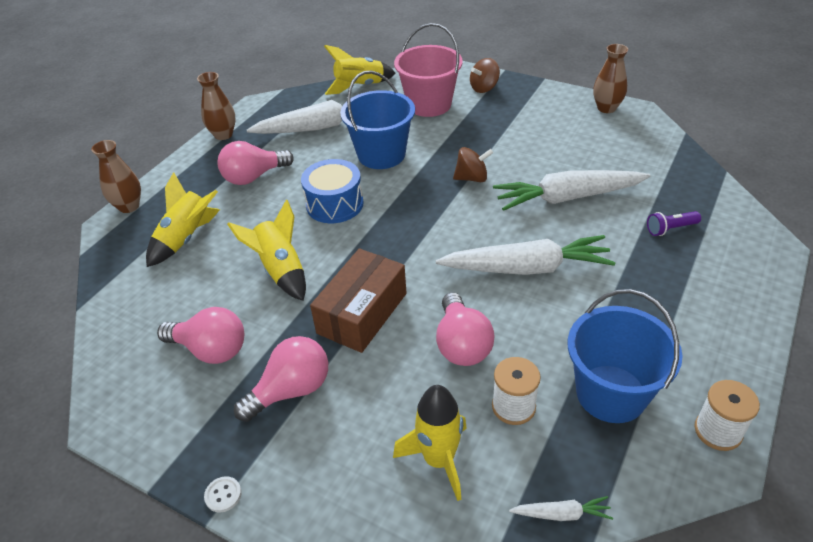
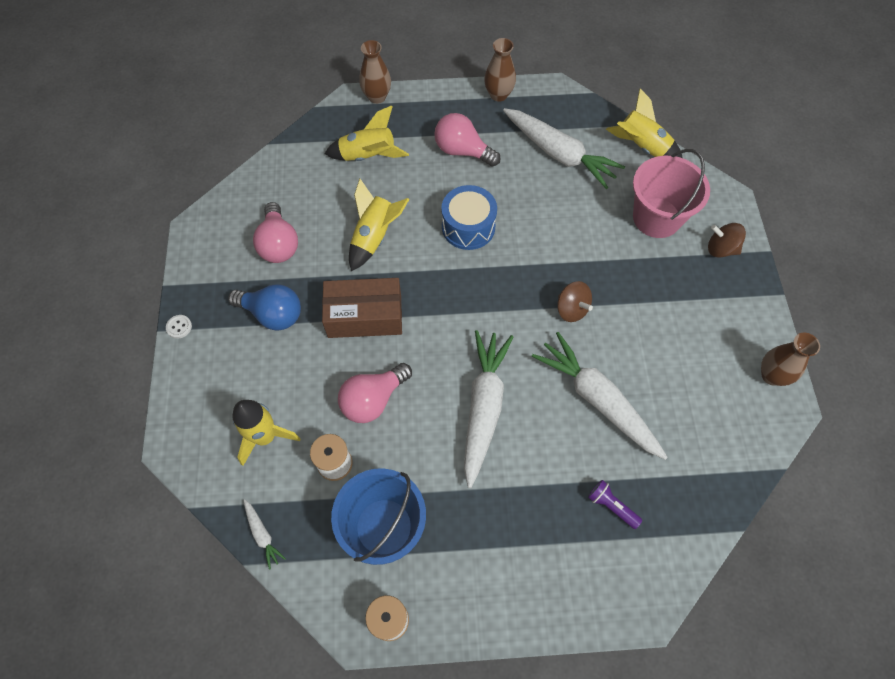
camera: 55 degrees right, 20 degrees up
pink light bulb [234,336,328,422] -> blue light bulb [228,284,301,330]
blue bucket [340,71,415,169] -> none
white carrot [435,235,616,275] -> white carrot turned 135 degrees counterclockwise [464,330,513,488]

